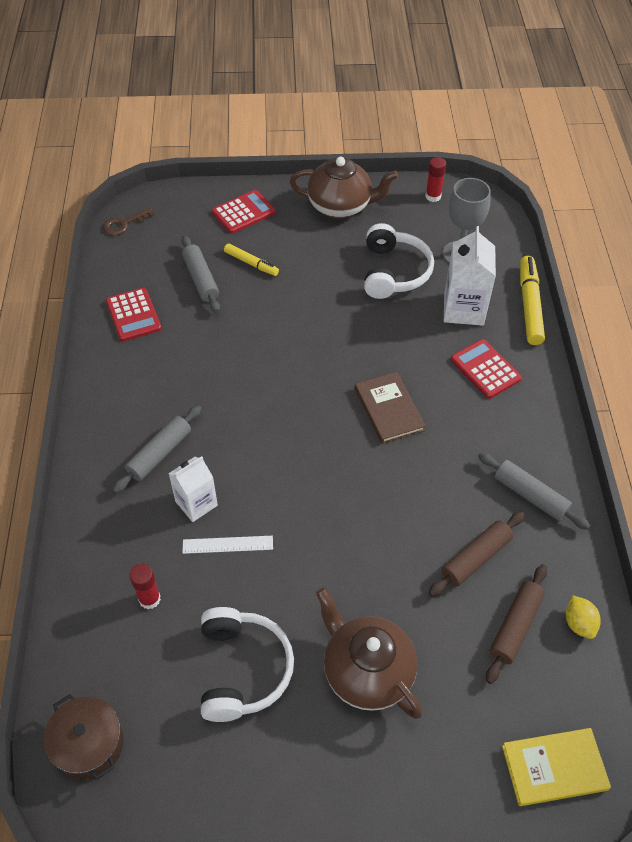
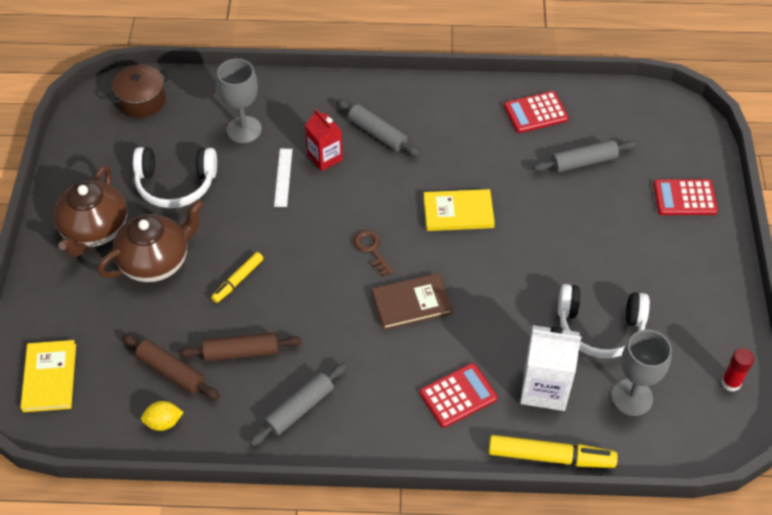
camera: 95 degrees right, 0 degrees up
brown key [103,207,154,235] -> brown key moved to [353,230,394,277]
red glue stick [129,563,161,609] -> grey goblet [217,59,262,143]
white carton [168,456,218,522] -> red carton [305,109,343,171]
red calculator [212,190,276,234] -> red calculator turned 120 degrees clockwise [653,179,718,215]
yellow marker [224,243,279,276] -> yellow marker moved to [211,252,263,303]
brown teapot [290,157,398,218] -> brown teapot moved to [54,165,127,257]
brown rolling pin [428,512,525,597] -> brown rolling pin turned 60 degrees counterclockwise [178,333,302,362]
none -> yellow book [424,189,495,231]

